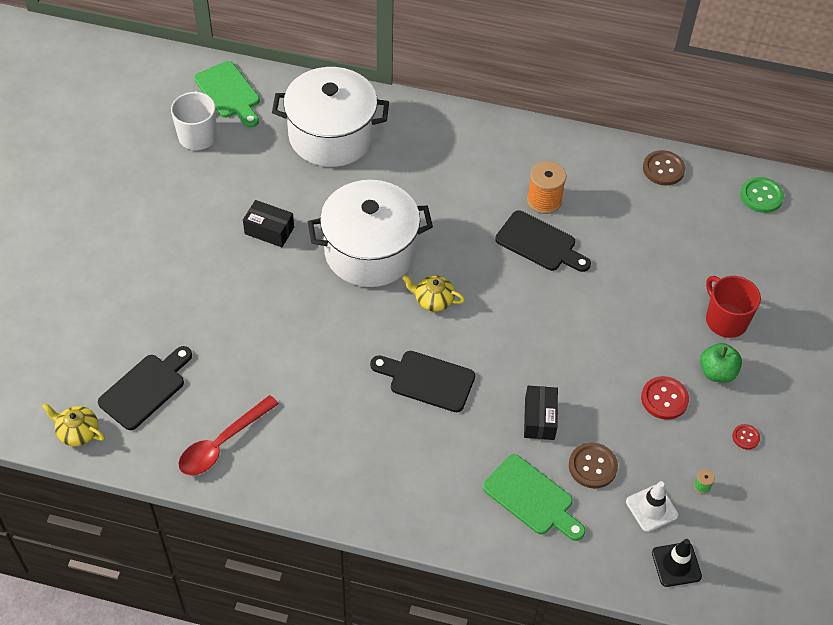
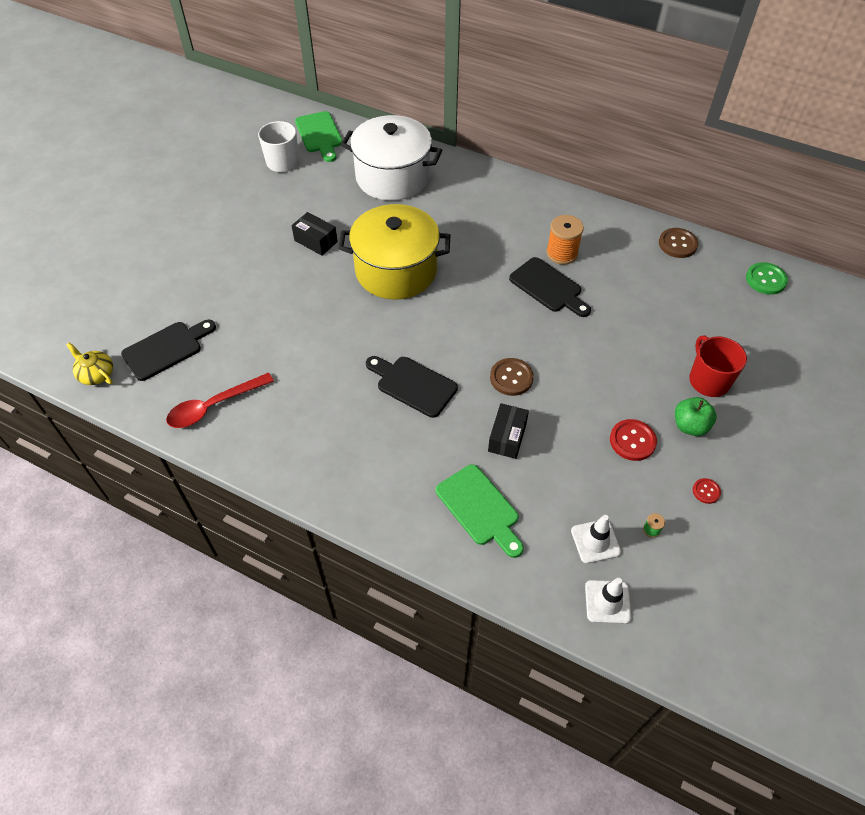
camera: 15 degrees right, 0 degrees up
white pot [308,180,433,287] -> yellow pot [338,204,450,300]
yellow teapot [402,275,465,311] -> none
brown button [569,442,618,488] -> brown button moved to [490,358,534,396]
black traffic cone [652,539,702,587] -> white traffic cone [585,578,631,624]

